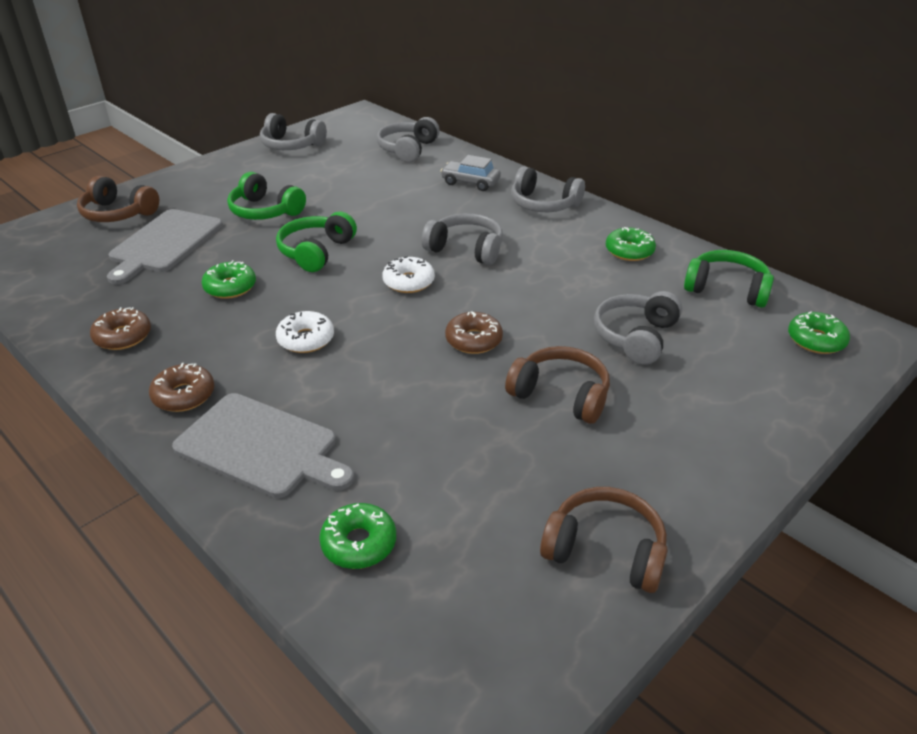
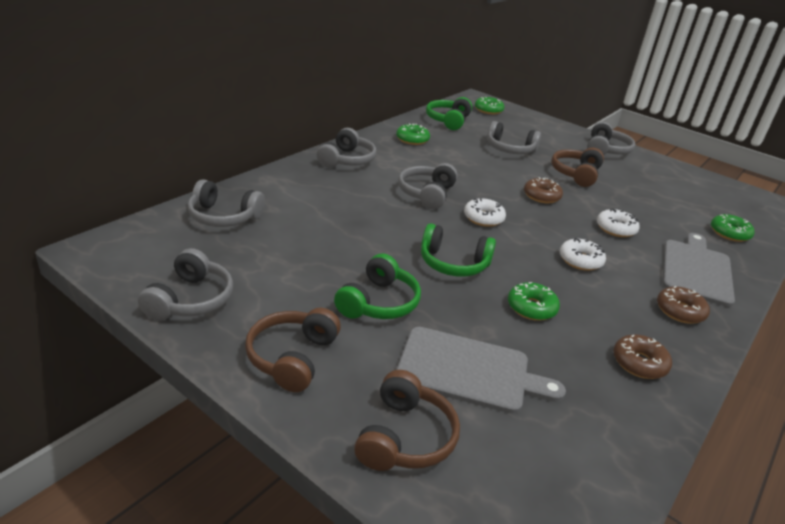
camera: 100 degrees left, 5 degrees down
grey car [441,155,501,191] -> none
brown headphones [540,487,668,593] -> brown headphones moved to [245,308,341,392]
none -> grey headphones [587,122,635,155]
none -> white donut [597,209,640,237]

